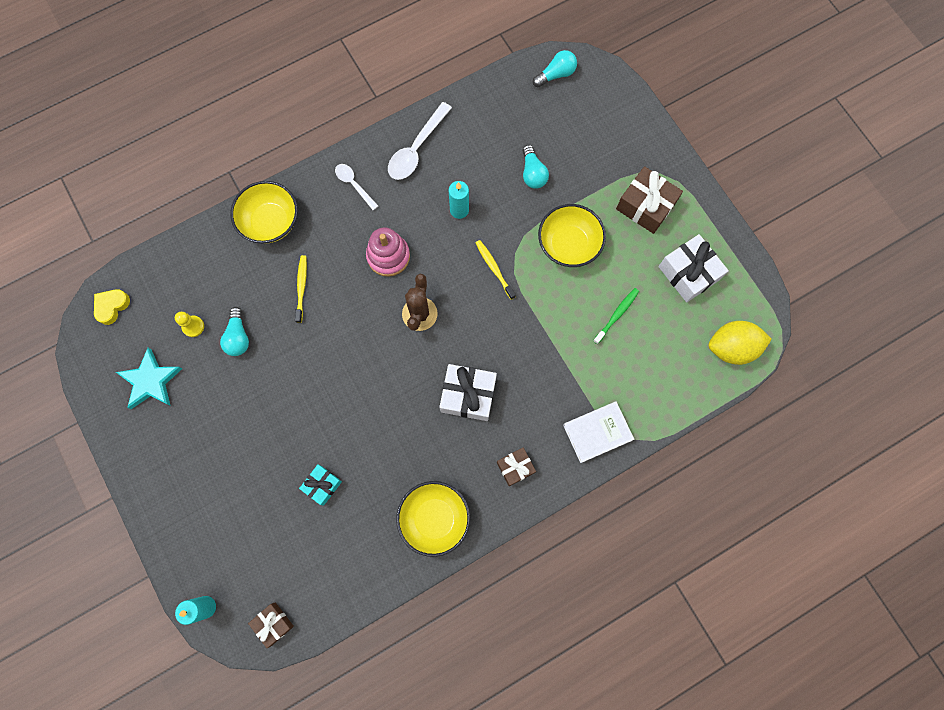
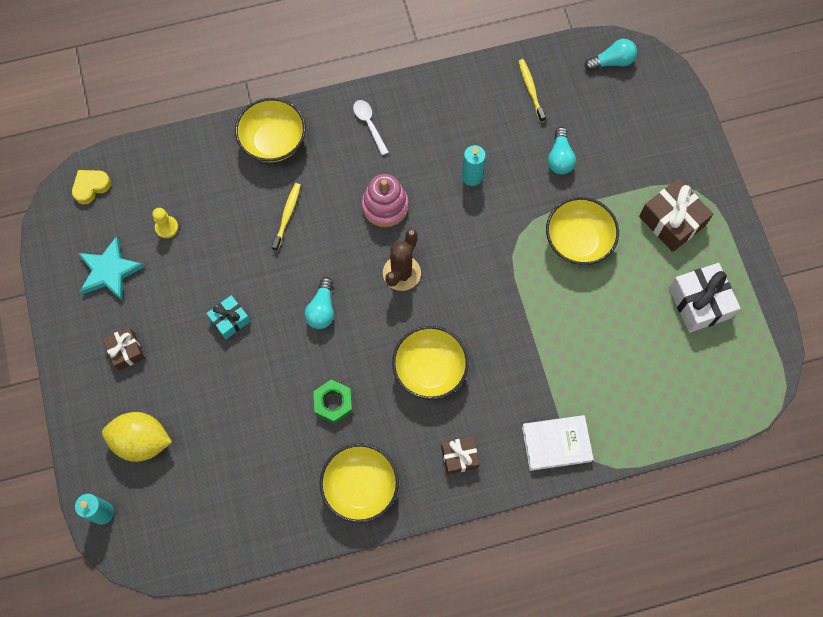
camera: 15 degrees right, 5 degrees down
turquoise light bulb [220,307,249,356] -> turquoise light bulb moved to [304,277,334,329]
brown gift [248,602,294,648] -> brown gift moved to [103,327,145,370]
turquoise gift [299,465,342,506] -> turquoise gift moved to [206,295,250,339]
white spoon [388,102,452,180] -> none
white gift [439,364,497,421] -> yellow bowl [392,326,469,400]
yellow toothbrush [476,240,516,300] -> yellow toothbrush moved to [519,59,546,122]
green toothbrush [593,288,639,344] -> none
yellow lemon [709,321,772,365] -> yellow lemon moved to [102,412,172,462]
none -> green nut [313,380,352,424]

